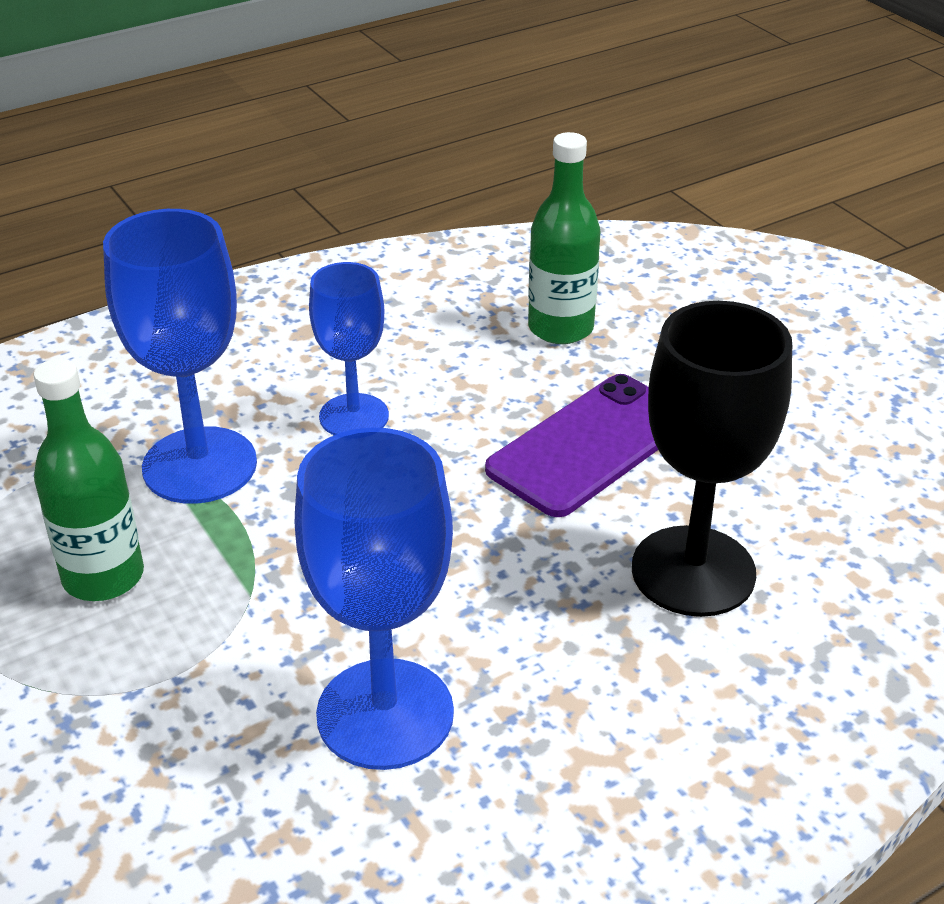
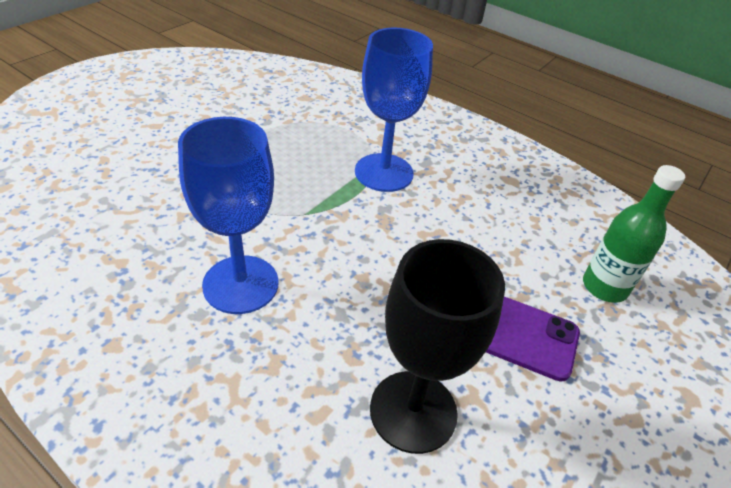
camera: 65 degrees right, 5 degrees up
green bottle [33,359,144,601] -> none
blue goblet [309,262,389,435] -> none

